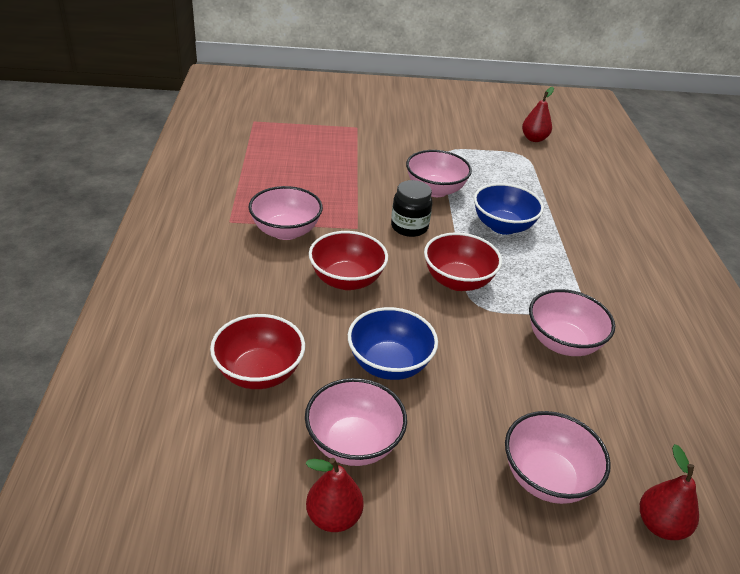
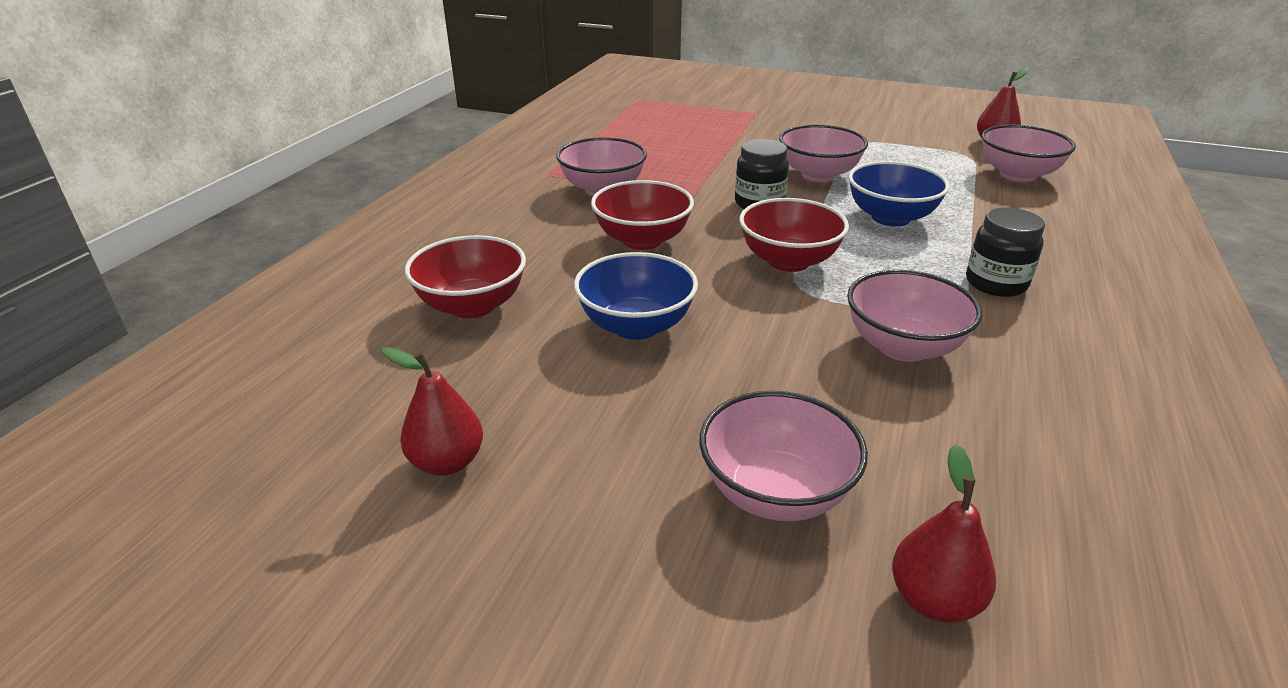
camera: 25 degrees right, 5 degrees down
pink bowl [305,378,407,466] -> pink bowl moved to [982,125,1076,182]
none -> black jar [966,208,1045,297]

